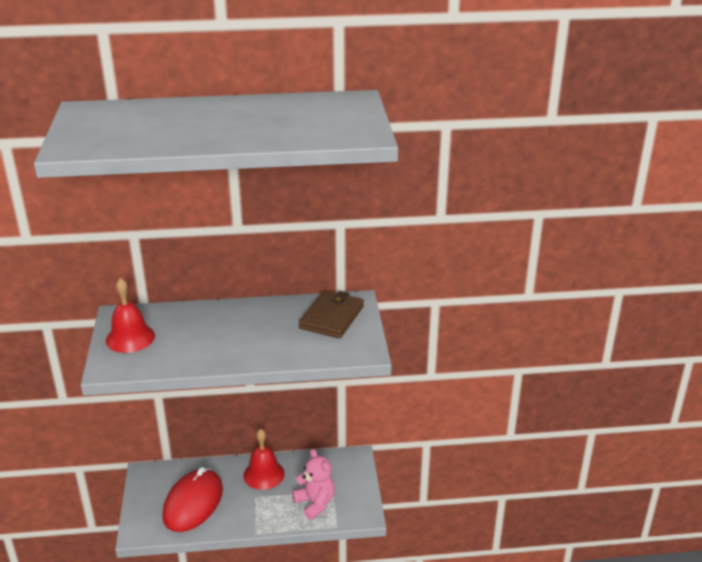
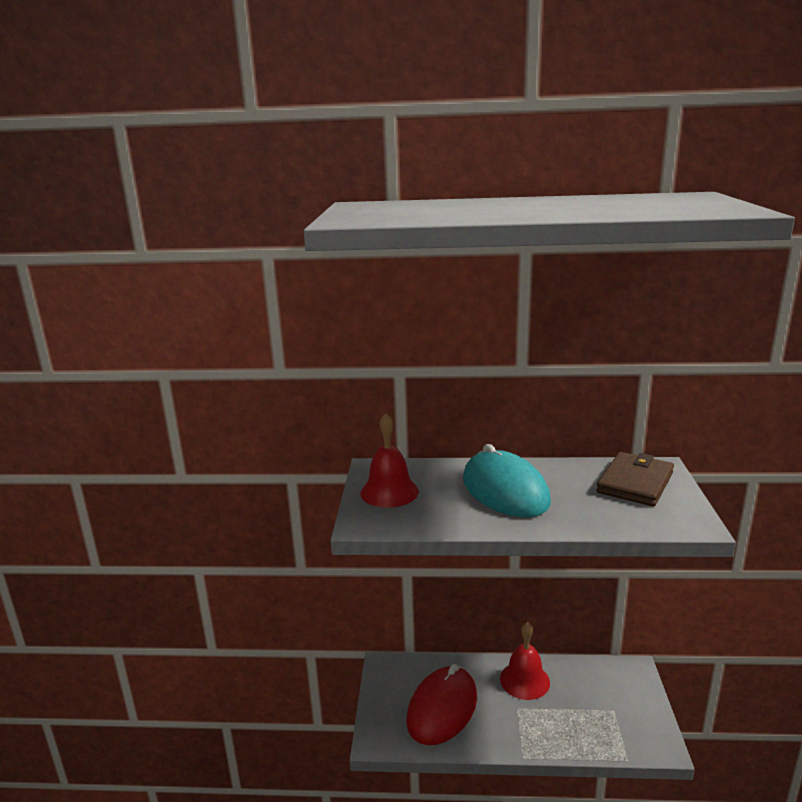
camera: 10 degrees right, 10 degrees down
pink teddy bear [292,449,335,520] -> none
none -> turquoise mouse [463,444,551,517]

